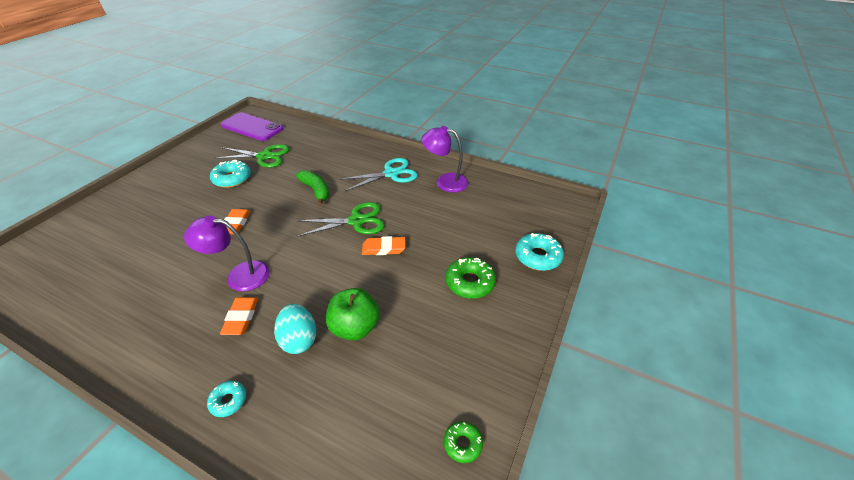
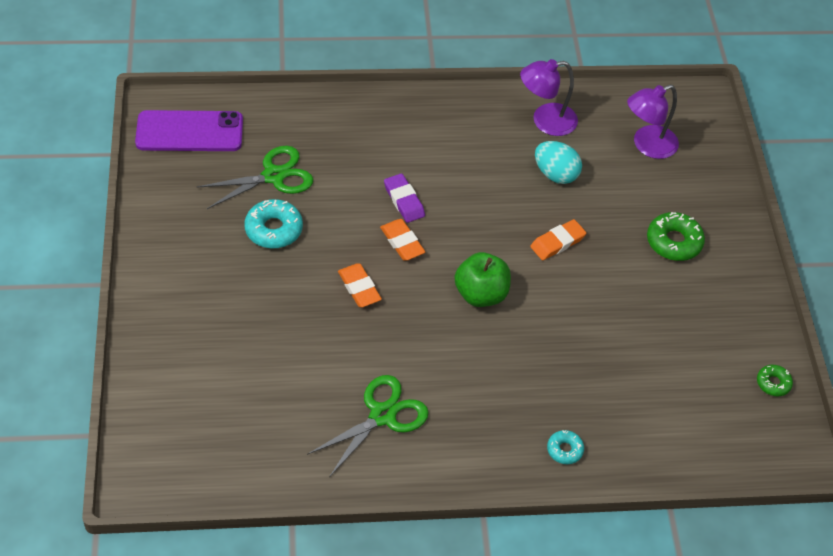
camera: 35 degrees left, 10 degrees up
purple lamp [184,215,270,291] -> purple lamp moved to [627,85,679,159]
orange eraser [220,297,259,335] -> orange eraser moved to [380,219,425,261]
turquoise egg [274,304,316,354] -> turquoise egg moved to [535,141,582,184]
green banana [296,170,329,206] -> purple eraser [384,173,425,223]
green scissors [297,202,385,237] -> green scissors moved to [307,375,429,477]
green apple [326,288,380,341] -> green apple moved to [454,252,511,307]
turquoise scissors [339,158,418,191] -> none
turquoise donut [515,233,564,271] -> none

